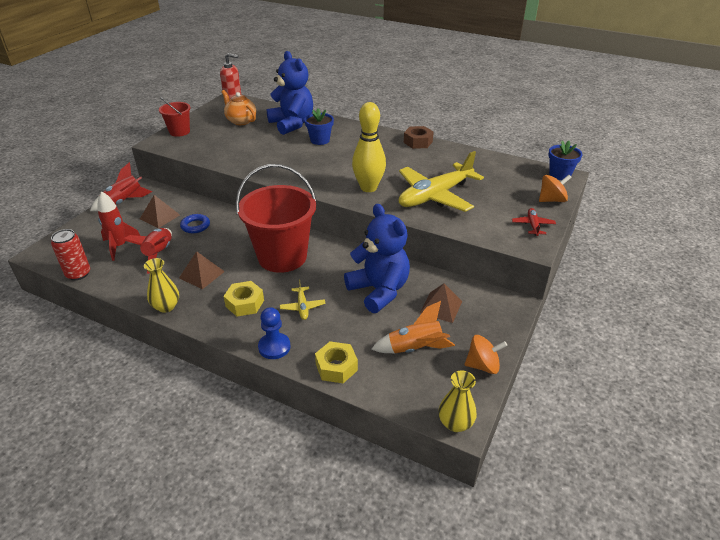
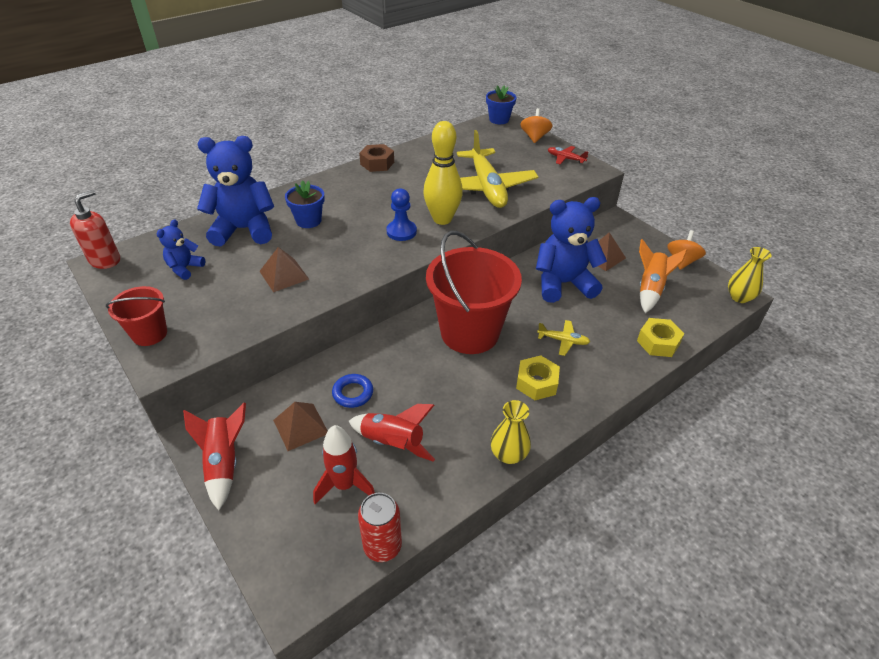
camera: 65 degrees left, 5 degrees up
brown pyramid [179,251,225,289] -> brown pyramid moved to [260,247,309,292]
orange teapot [222,90,256,125] -> blue teddy bear [157,219,205,280]
blue pawn [258,307,290,359] -> blue pawn moved to [386,189,417,241]

